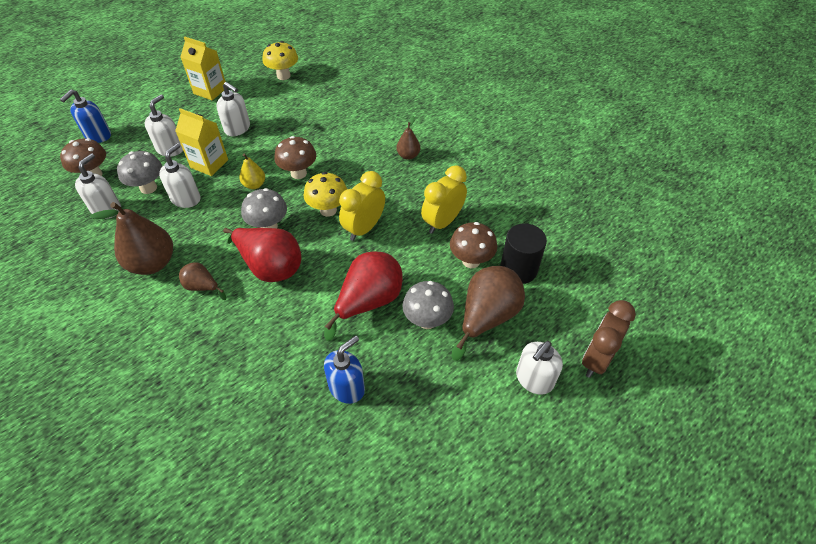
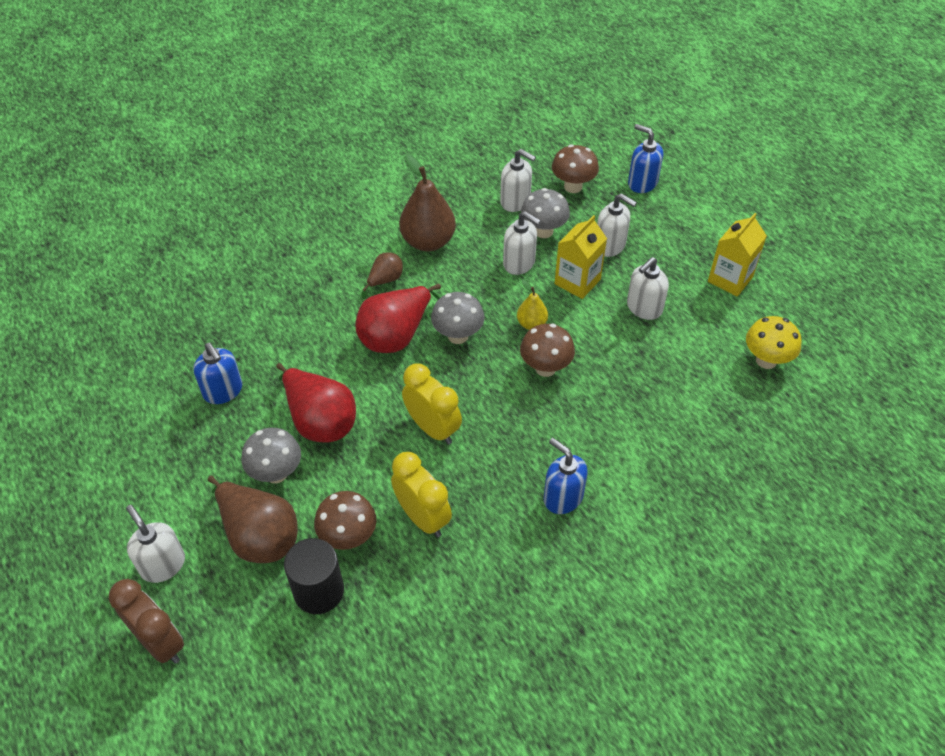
camera: 100 degrees right, 0 degrees up
yellow mushroom [304,172,347,217] -> none
brown pear [396,116,420,160] -> blue soap dispenser [543,438,588,514]

